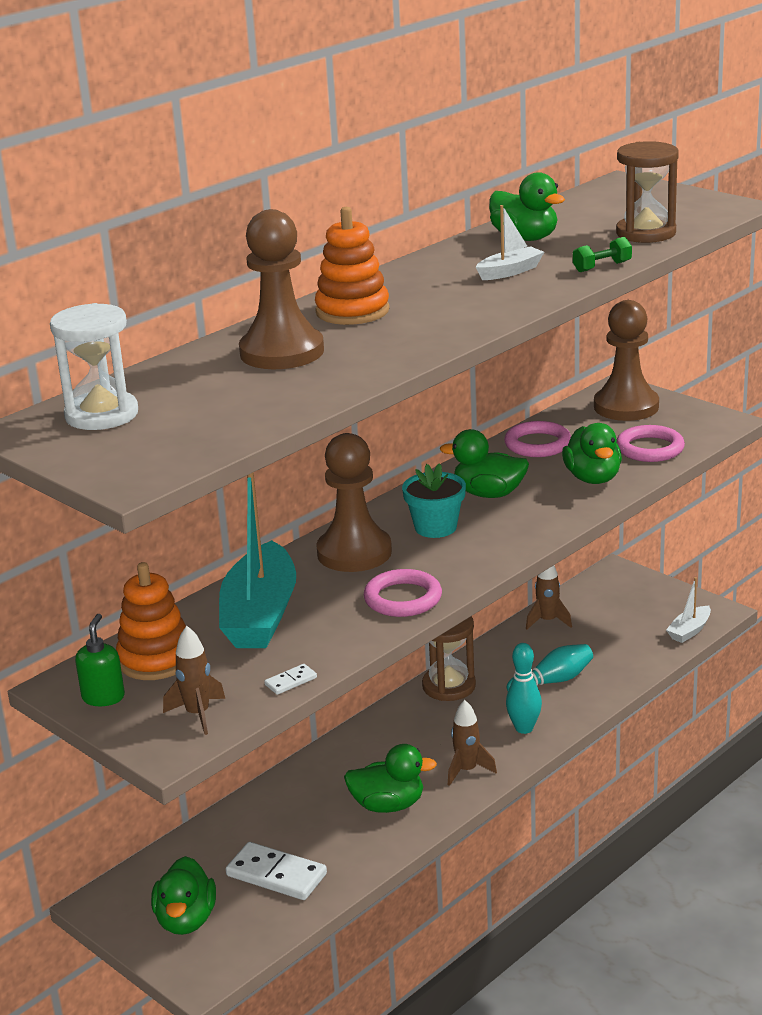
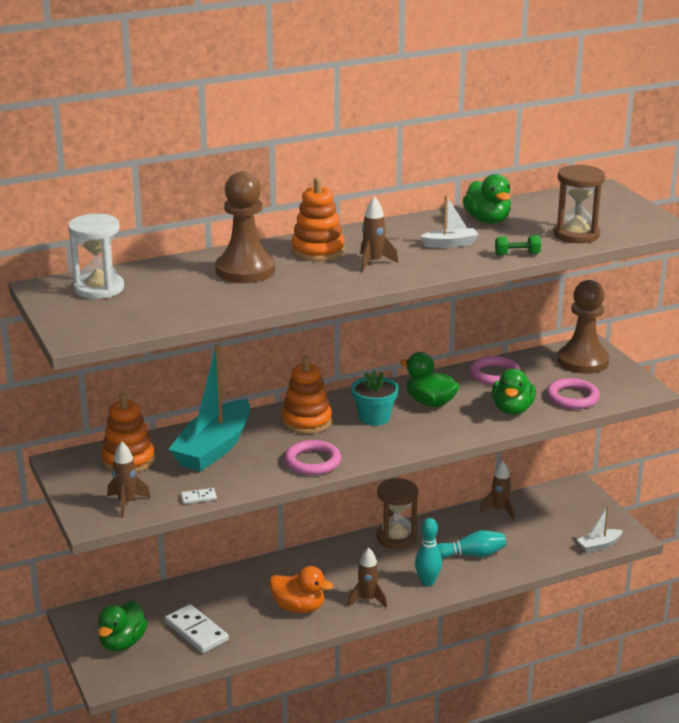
camera: 20 degrees right, 0 degrees up
green soap dispenser [75,614,125,706] -> none
brown pawn [316,433,392,572] -> orange stacking toy [281,356,332,434]
green duck [344,744,437,813] -> orange duck [269,566,333,613]
none -> brown rocket [360,196,398,272]

